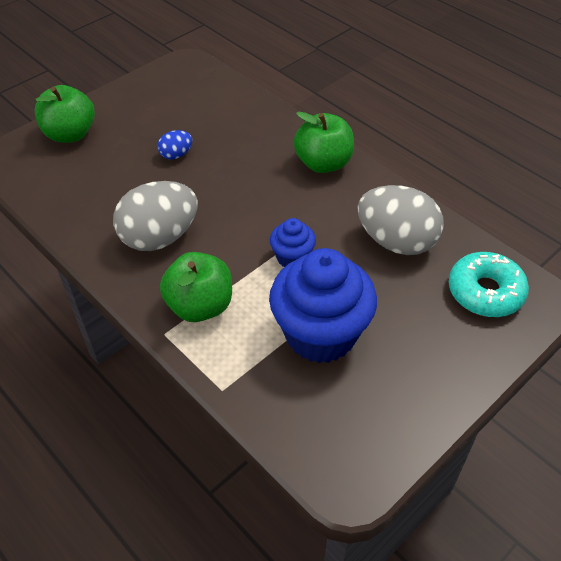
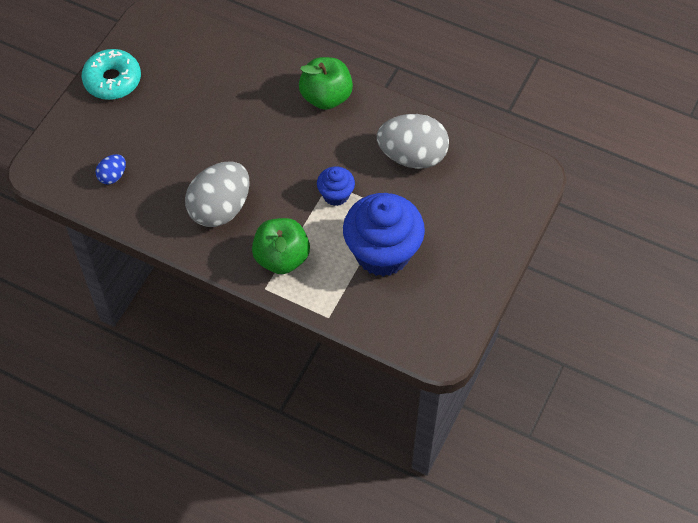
camera: 20 degrees left, 10 degrees up
green apple [35,85,95,143] -> none
blue egg [158,130,192,160] -> blue egg moved to [96,154,126,184]
turquoise donut [449,252,529,317] -> turquoise donut moved to [82,49,141,100]

